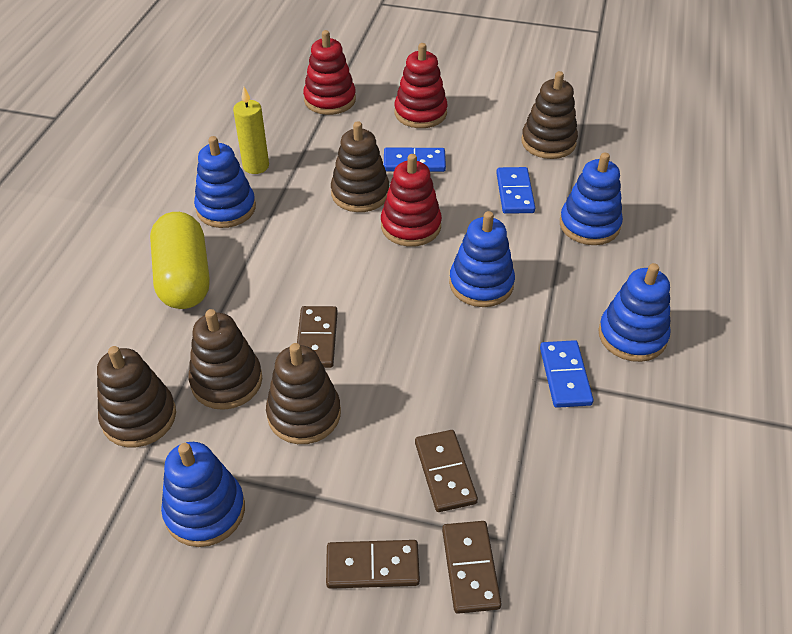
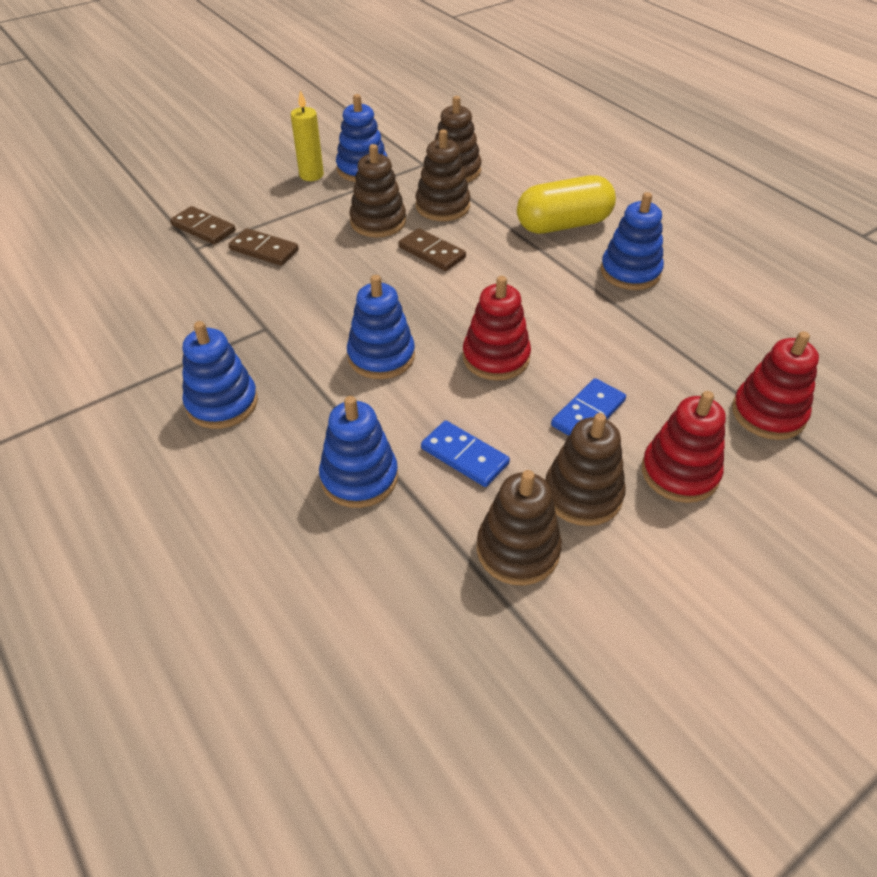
camera: 130 degrees right, 0 degrees up
yellow capsule [150,212,210,309] -> yellow capsule turned 45 degrees counterclockwise [517,175,616,234]
yellow candle [233,87,269,174] -> yellow candle moved to [291,90,324,181]
brown domino [326,540,420,589] -> none
brown stacking toy [331,121,389,212] -> brown stacking toy moved to [545,413,626,526]
blue domino [540,340,594,408] -> none

